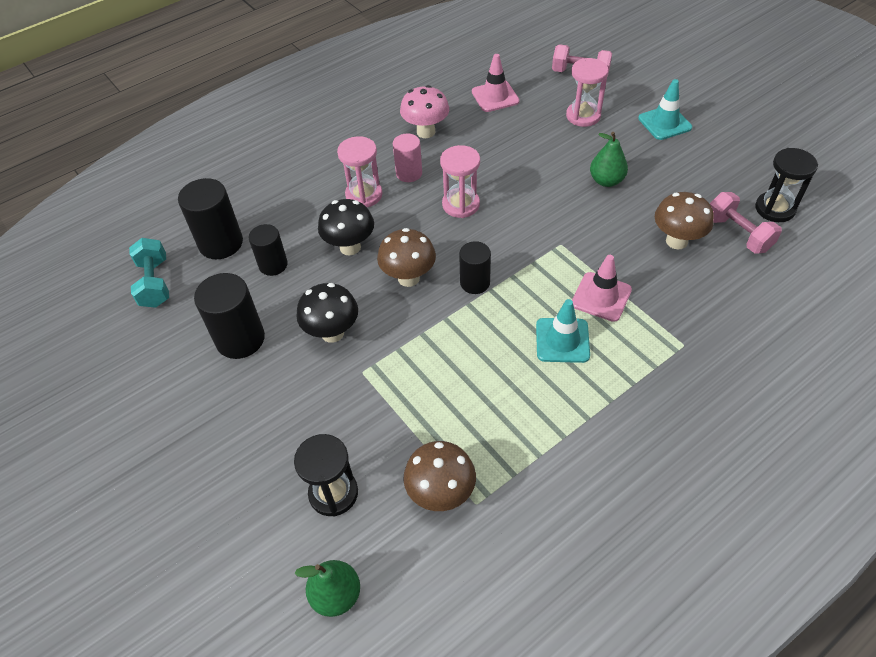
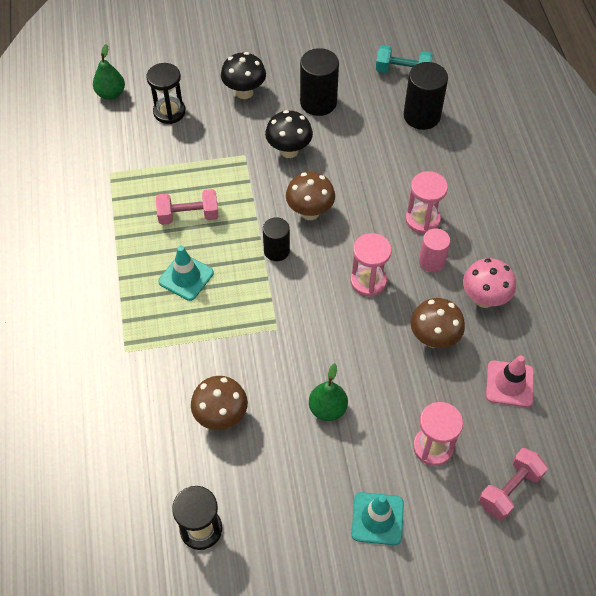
camera: 115 degrees right, 5 degrees up
black cylinder [249,224,288,276] -> none
black mushroom [318,199,374,255] -> black mushroom moved to [221,52,266,99]
brown mushroom [403,441,476,511] -> brown mushroom moved to [411,298,465,348]
pink traffic cone [572,255,632,322] -> none
pink dumbbell [710,192,782,254] -> pink dumbbell moved to [156,189,218,225]

